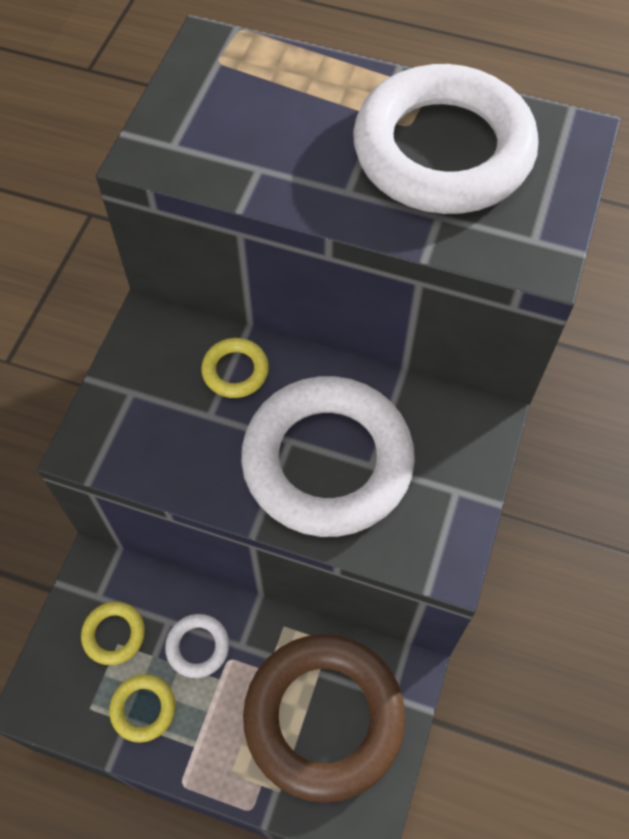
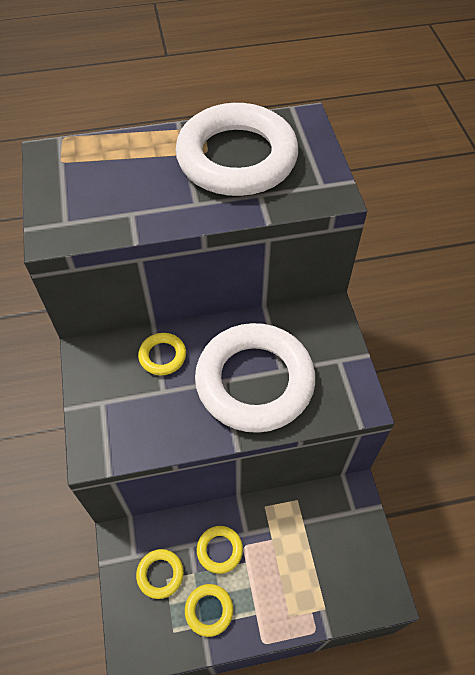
camera: 30 degrees left, 5 degrees down
white ring [165,614,229,678] -> yellow ring [197,526,243,574]
brown ring [243,634,405,803] -> none

